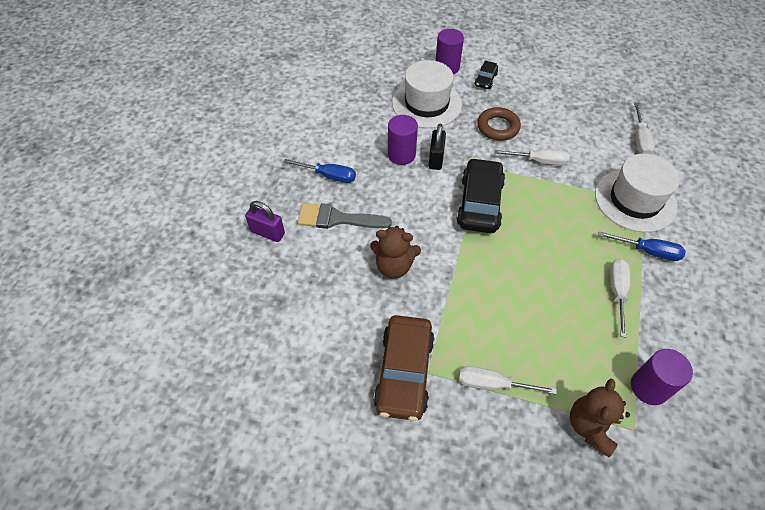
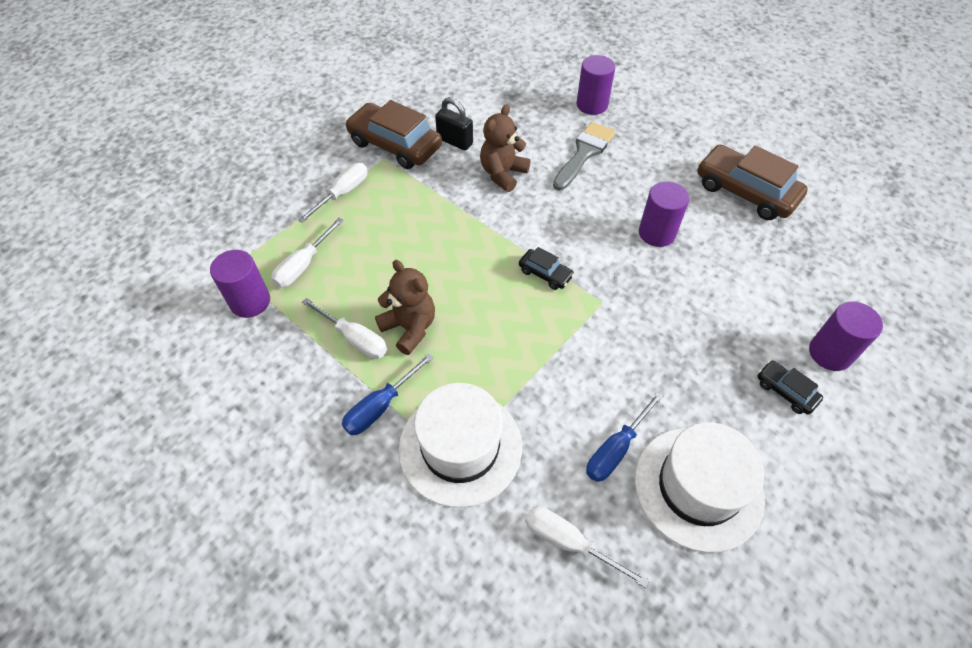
camera: 115 degrees right, 0 degrees up
purple padlock [245,201,285,242] -> purple cylinder [577,55,615,115]
blue screwdriver [283,159,356,183] -> blue screwdriver moved to [586,392,663,482]
white hat [392,60,462,128] -> white hat moved to [635,422,765,553]
black padlock [429,123,446,170] -> black padlock moved to [435,97,473,150]
black car [456,158,505,233] -> black car [519,247,574,290], size x0.49
brown ring [477,107,521,141] -> none
white screwdriver [494,149,570,166] -> white screwdriver moved to [271,218,344,287]
brown teddy bear [570,379,630,457] -> brown teddy bear moved to [375,260,435,355]
none -> brown car [697,145,808,220]

